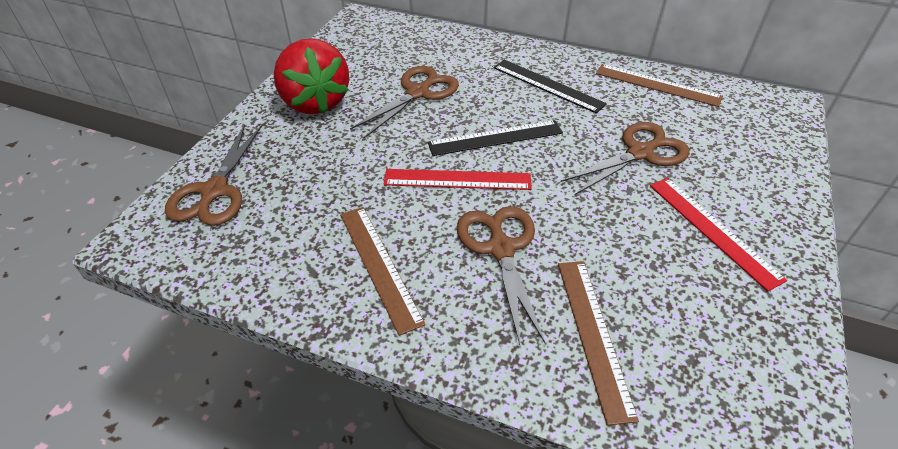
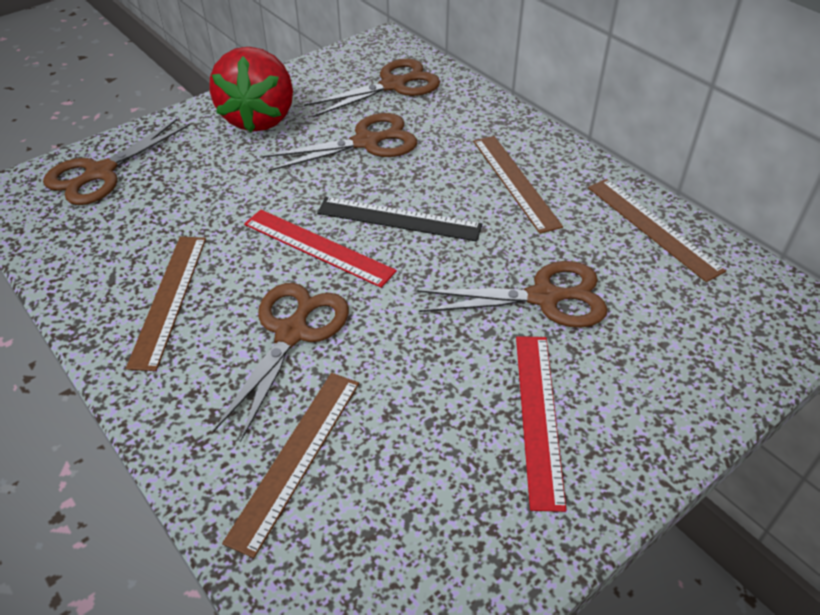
camera: 30 degrees right, 0 degrees up
black ruler [493,60,607,114] -> brown ruler [473,136,563,234]
none -> brown scissors [304,59,440,117]

